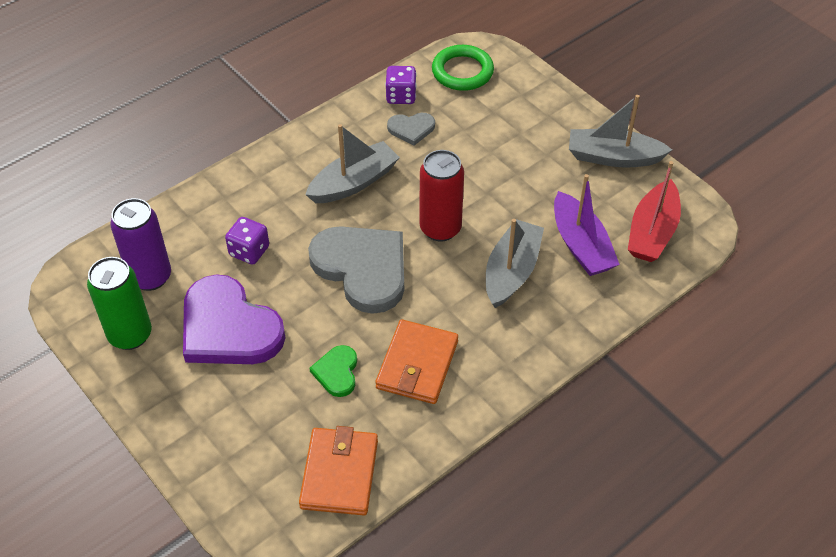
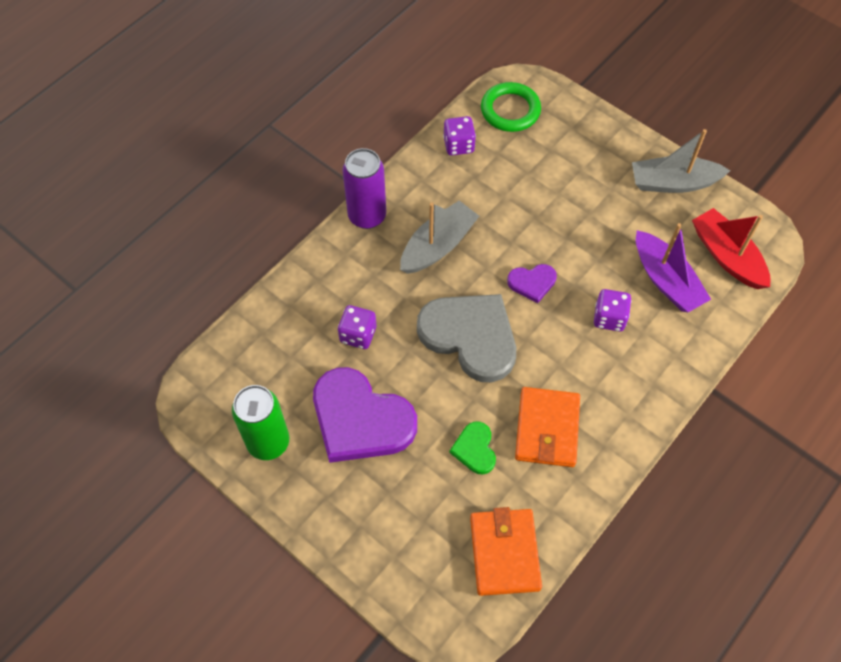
camera: 10 degrees left, 10 degrees up
purple can [110,198,171,291] -> purple can moved to [343,148,386,229]
grey heart [387,113,435,146] -> none
red can [420,150,464,242] -> purple heart [507,264,557,303]
grey boat [486,219,544,308] -> purple dice [594,289,631,332]
red boat [628,161,681,262] -> red boat turned 135 degrees clockwise [692,208,771,289]

